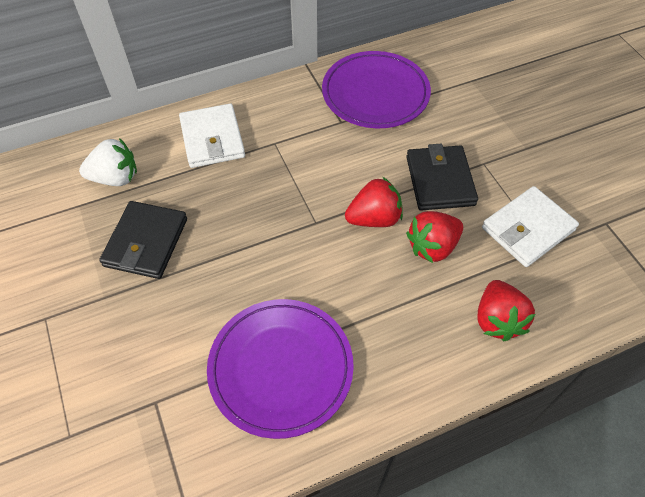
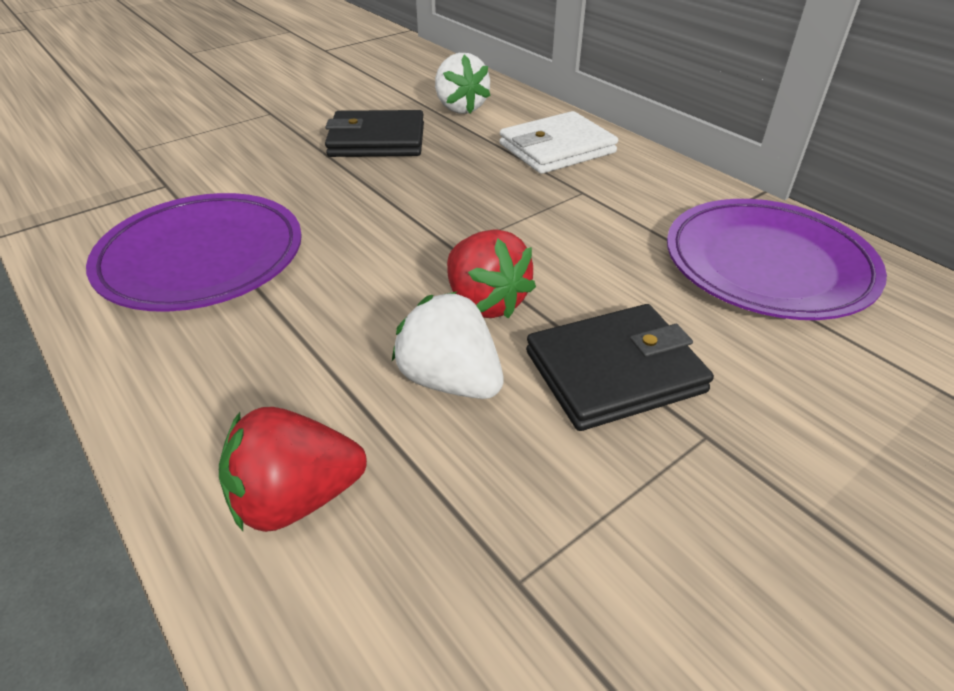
camera: 75 degrees right, 15 degrees down
red strawberry [406,211,463,263] -> white strawberry [392,292,504,399]
white wallet [482,186,579,267] -> none

